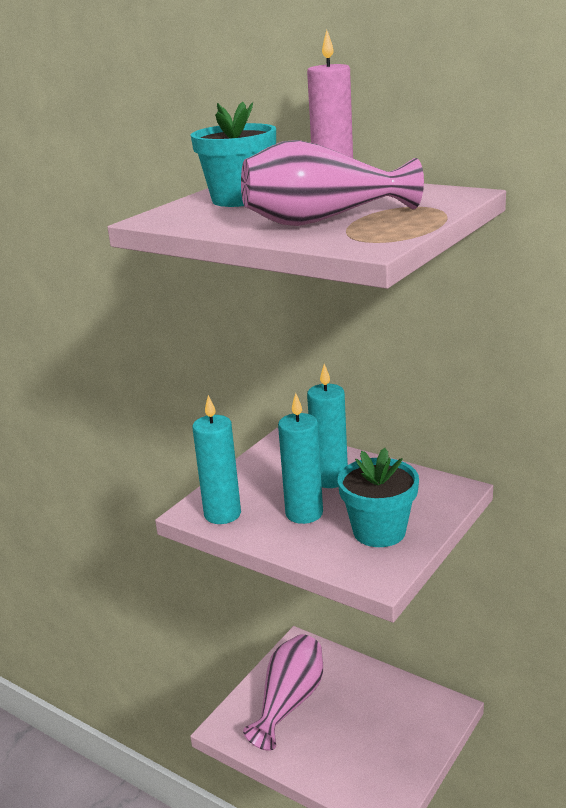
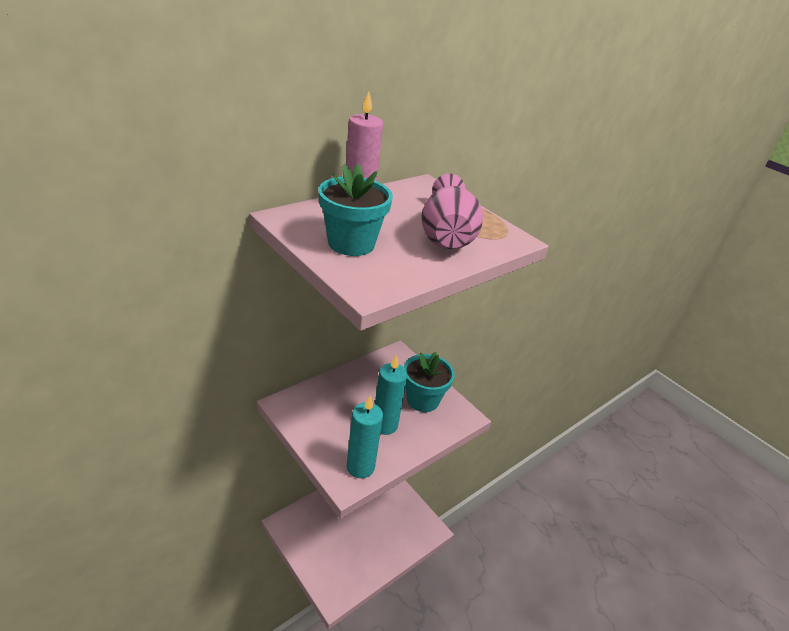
camera: 80 degrees left, 10 degrees up
pink vase [243,634,323,751] -> none
turquoise candle [307,364,348,488] -> none

